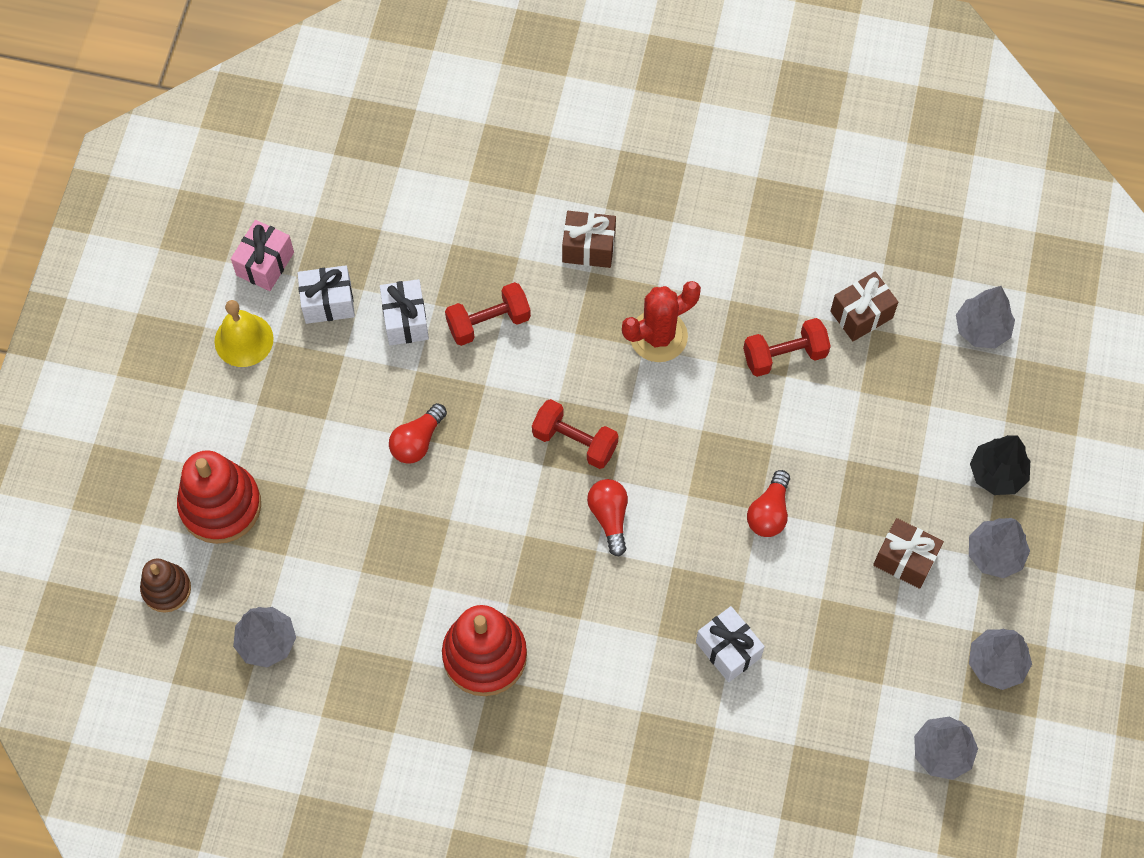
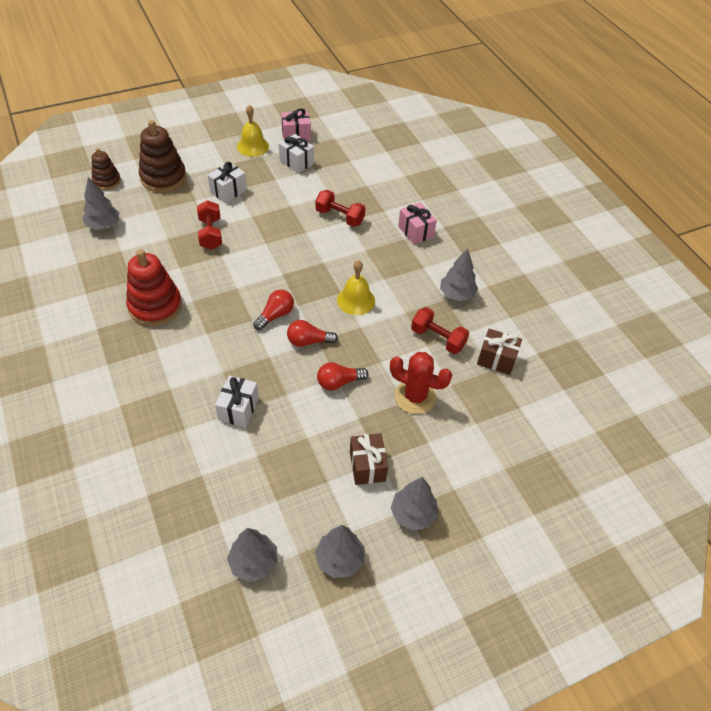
camera: 50 degrees right, 15 degrees down
red stacking toy [177,450,261,544] -> brown stacking toy [139,120,186,192]
white gift [380,279,429,345] -> white gift moved to [208,162,247,203]
red light bulb [389,403,447,464] -> red light bulb moved to [287,320,338,347]
red dumbbell [532,399,618,469] -> red dumbbell moved to [197,200,222,250]
brown gift [562,211,616,268] -> pink gift [398,202,437,245]
red cactus [622,281,701,362] -> red cactus moved to [390,352,452,414]
grey tree [956,286,1015,348] -> grey tree moved to [440,248,478,301]
black tree [970,435,1030,495] -> none
none -> yellow bell [337,260,375,315]

